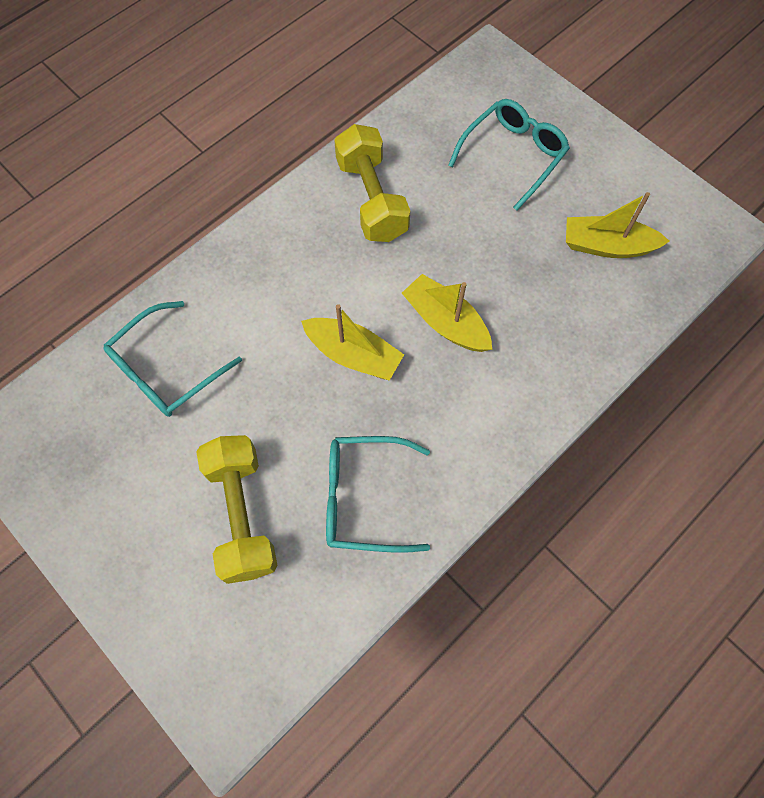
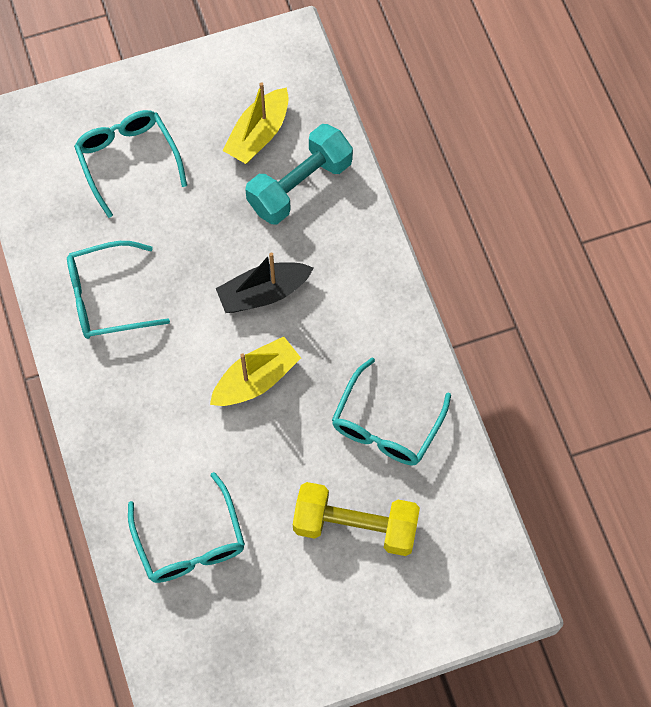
camera: 65 degrees left, 0 degrees up
yellow dumbbell [334,124,410,242] -> turquoise glasses [67,241,170,339]
yellow boat [402,274,492,352] -> black boat [216,252,313,313]
none -> turquoise dumbbell [245,124,353,224]

